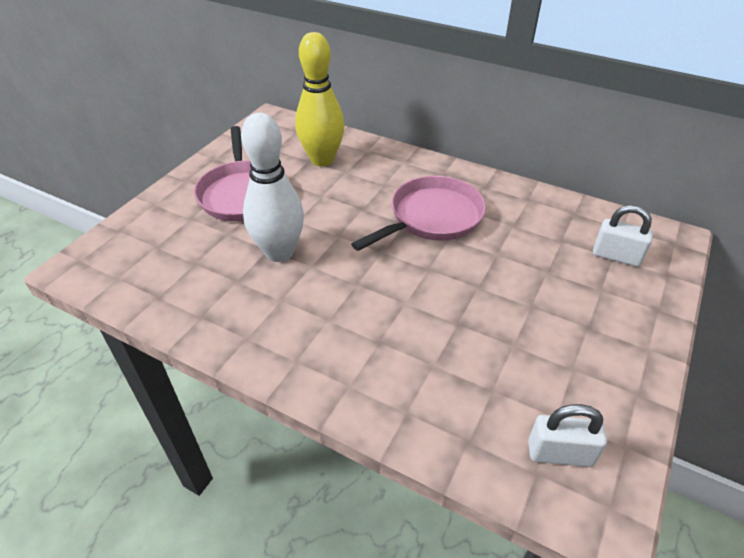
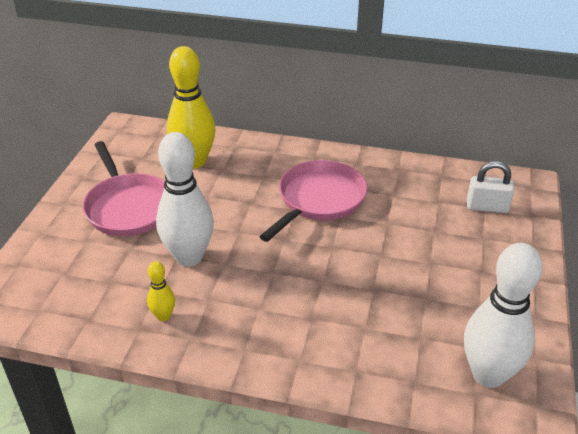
camera: 15 degrees left, 5 degrees down
white padlock [528,404,607,467] -> white bowling pin [464,243,543,388]
none -> yellow bowling pin [147,261,175,321]

